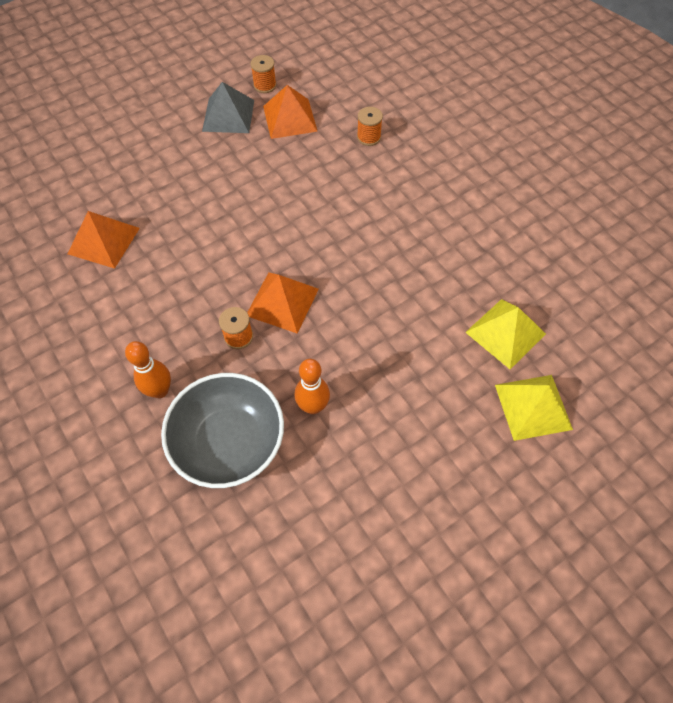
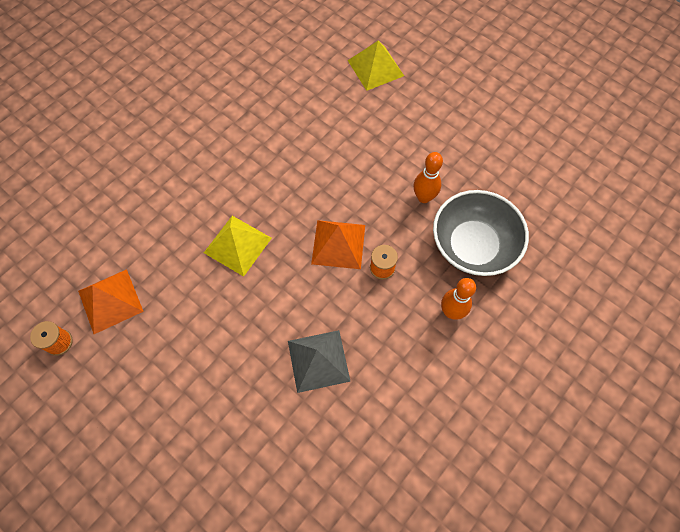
camera: 105 degrees left, 5 degrees up
orange pyramid [68,211,140,269] -> none
grey pyramid [202,82,254,133] -> grey pyramid moved to [288,330,351,393]
orange spool [357,107,383,146] -> none
yellow pyramid [465,299,546,369] -> yellow pyramid moved to [204,216,272,277]

